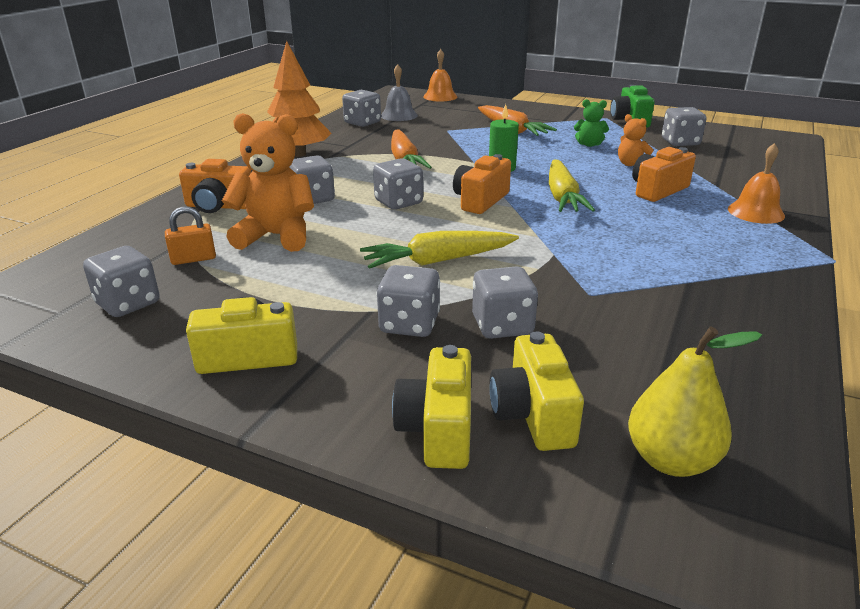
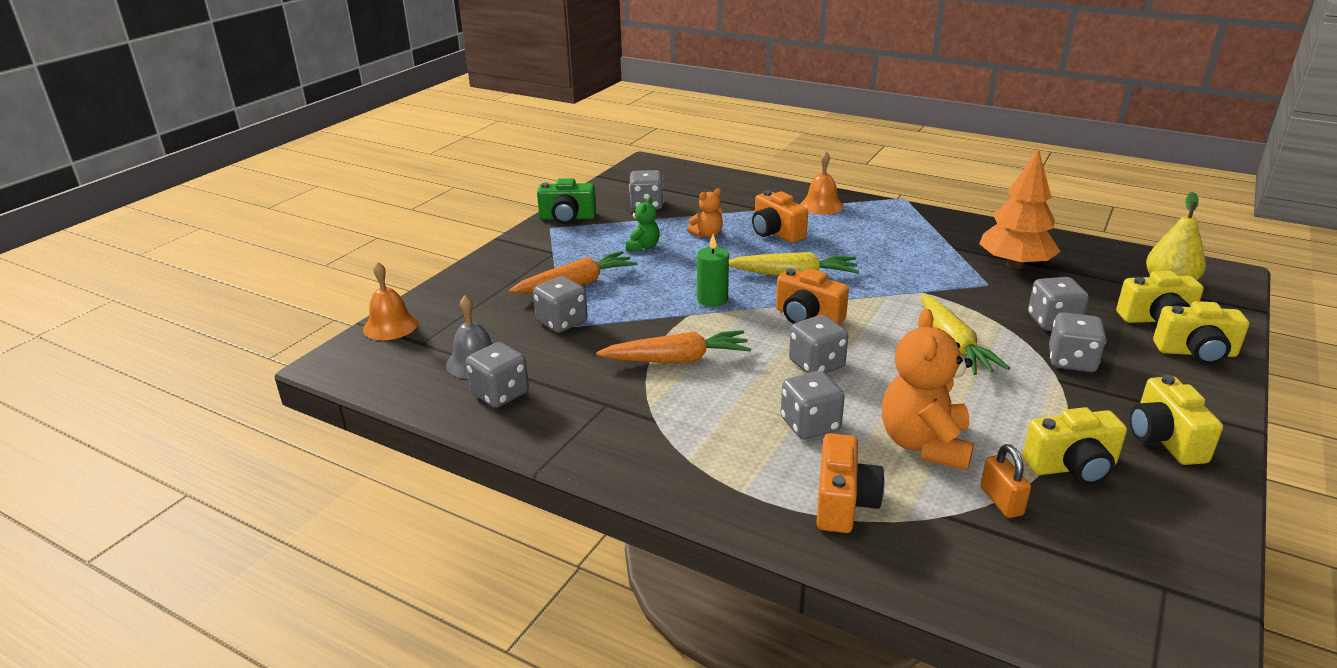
camera: 85 degrees left, 0 degrees up
grey dice [83,246,160,317] -> grey dice moved to [533,276,588,333]
orange tree [267,41,331,157] -> orange tree moved to [979,148,1060,269]
none -> yellow camera [1022,407,1127,485]

